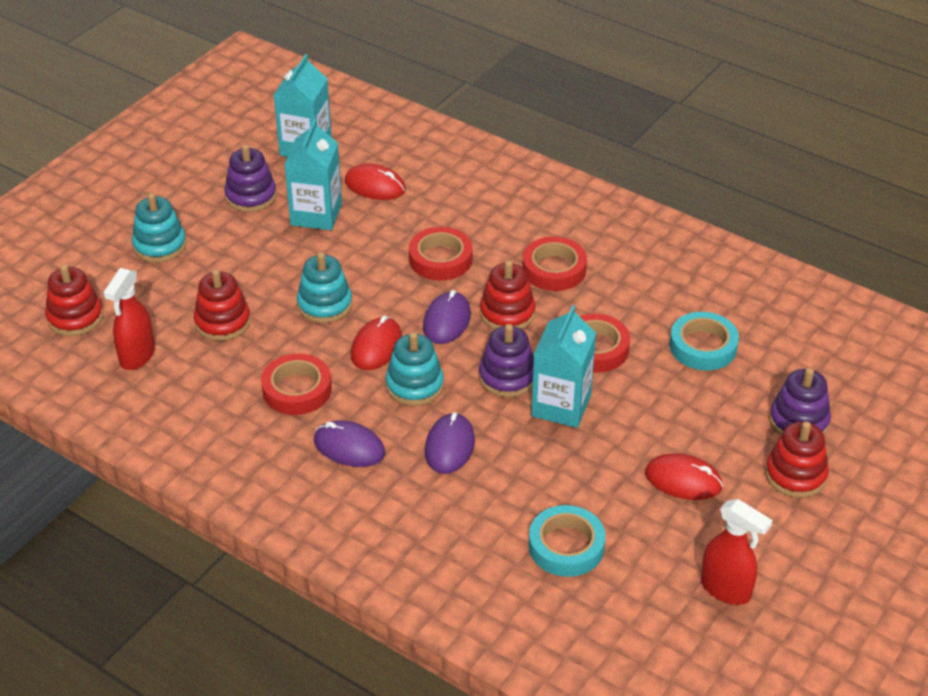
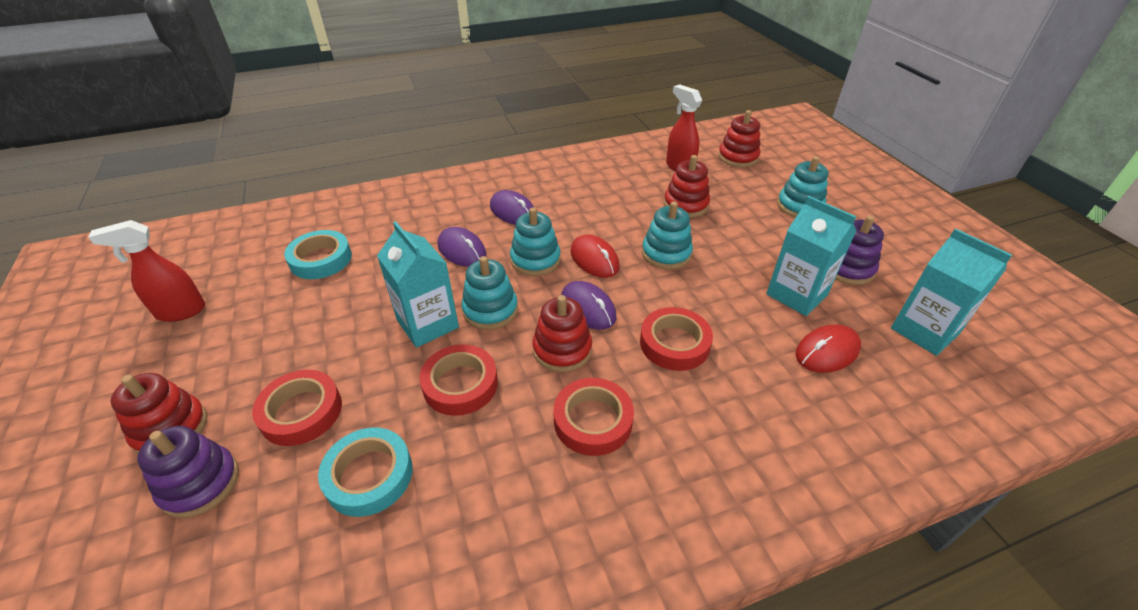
camera: 125 degrees right, 0 degrees up
red tape [261,353,332,415] -> red tape moved to [252,370,342,446]
purple mouse [314,420,385,467] -> purple mouse turned 75 degrees clockwise [490,190,534,225]
purple stacking toy [479,324,534,397] -> turquoise stacking toy [461,256,518,330]
red mouse [645,453,723,500] -> none

